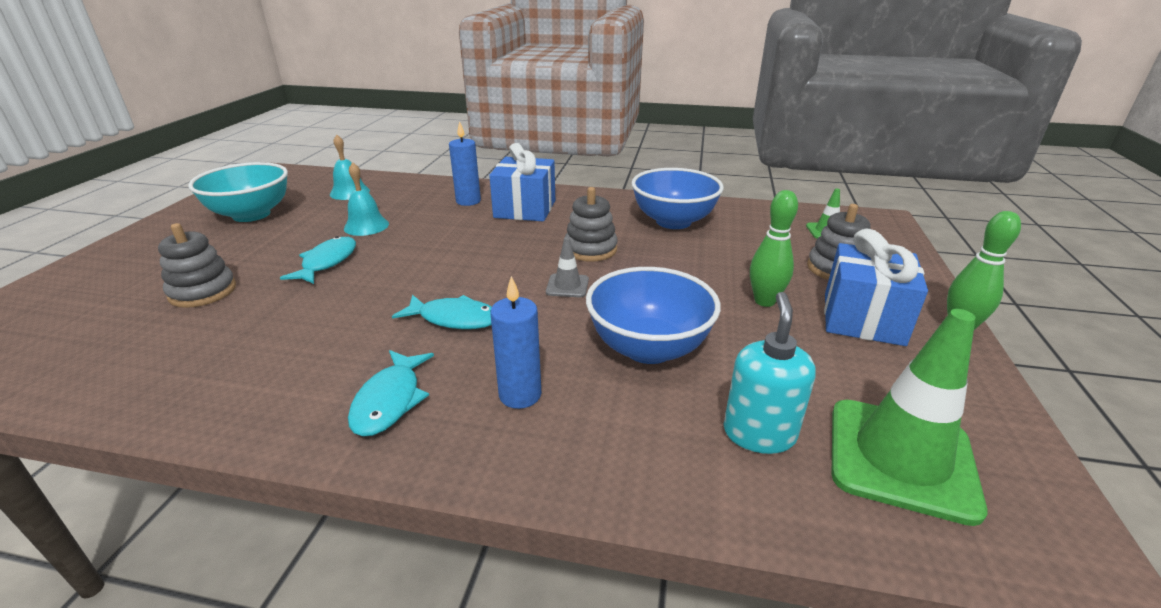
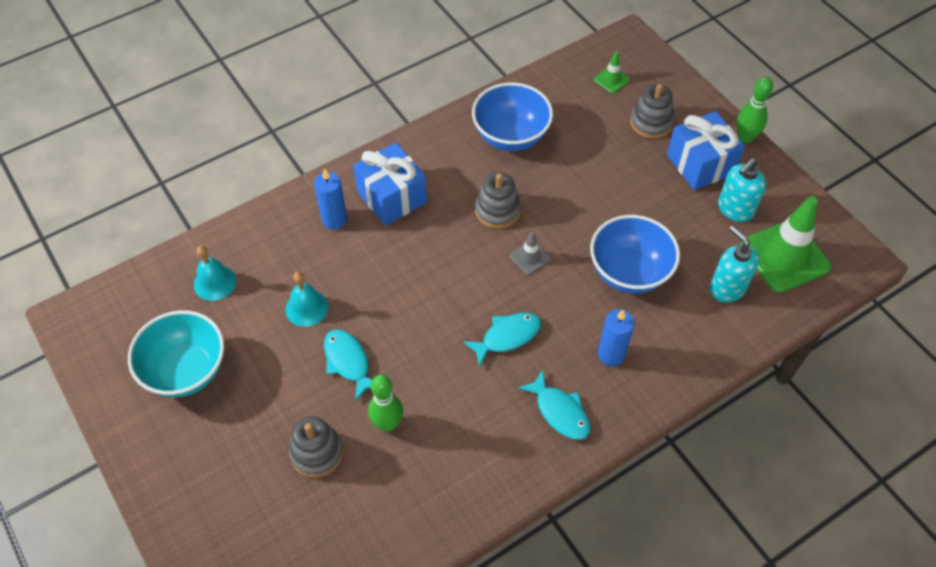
camera: 45 degrees left, 25 degrees up
green bowling pin [750,190,798,307] -> green bowling pin moved to [368,374,403,432]
none -> turquoise soap dispenser [718,158,766,222]

